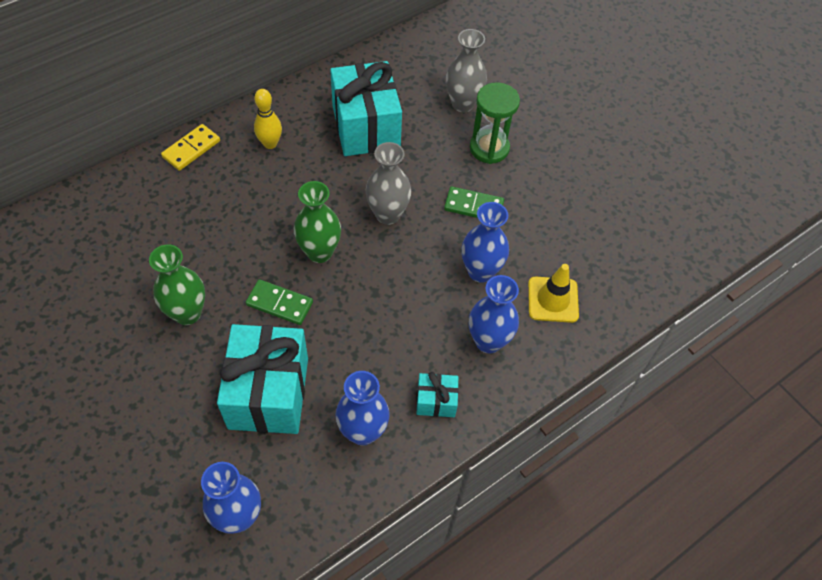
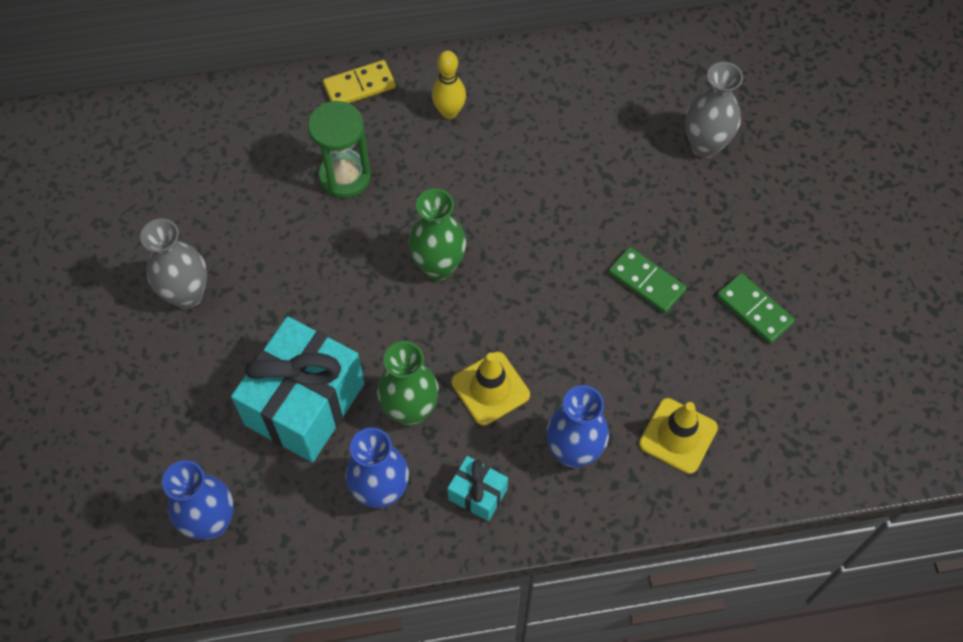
camera: 30 degrees right, 5 degrees up
green vase [149,244,205,325] -> green vase moved to [377,341,439,426]
green domino [246,279,313,325] -> green domino moved to [717,273,795,344]
turquoise gift [330,61,402,156] -> none
grey vase [366,142,411,225] -> grey vase moved to [140,218,207,309]
blue vase [462,202,509,283] -> none
green hourglass [470,82,520,164] -> green hourglass moved to [308,101,371,198]
none -> yellow traffic cone [451,352,530,426]

